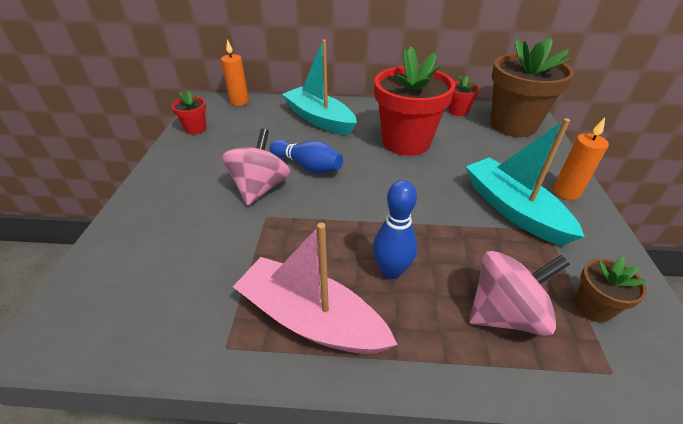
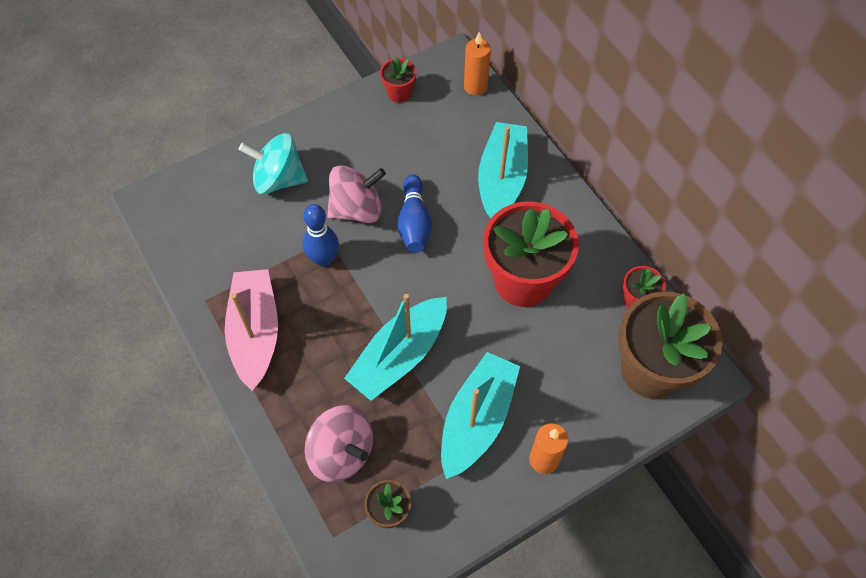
camera: 55 degrees right, 20 degrees up
blue bowling pin [373,180,417,279] -> blue bowling pin moved to [303,204,339,267]
none -> turquoise spinning top [239,133,308,194]
none -> turquoise boat [344,294,447,401]

